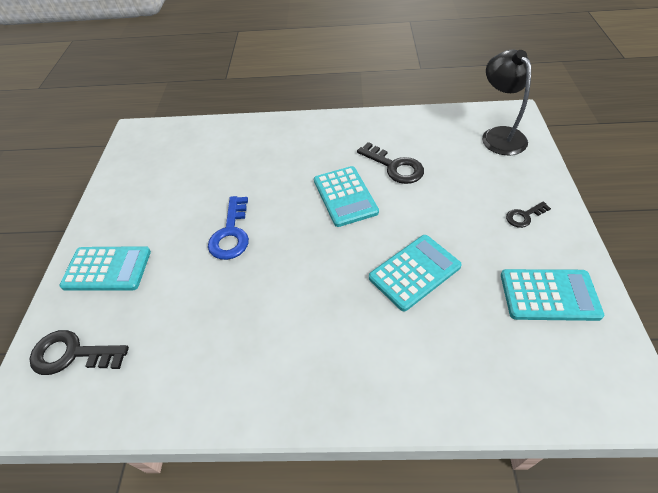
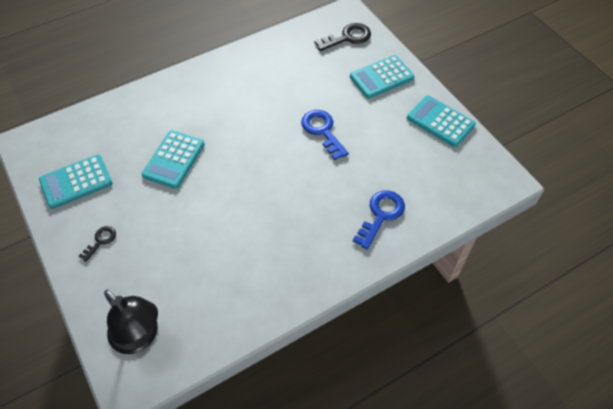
camera: 145 degrees right, 5 degrees up
turquoise calculator [314,166,379,227] -> turquoise calculator moved to [407,95,476,147]
black key [357,142,424,184] -> none
none -> blue key [353,190,405,250]

